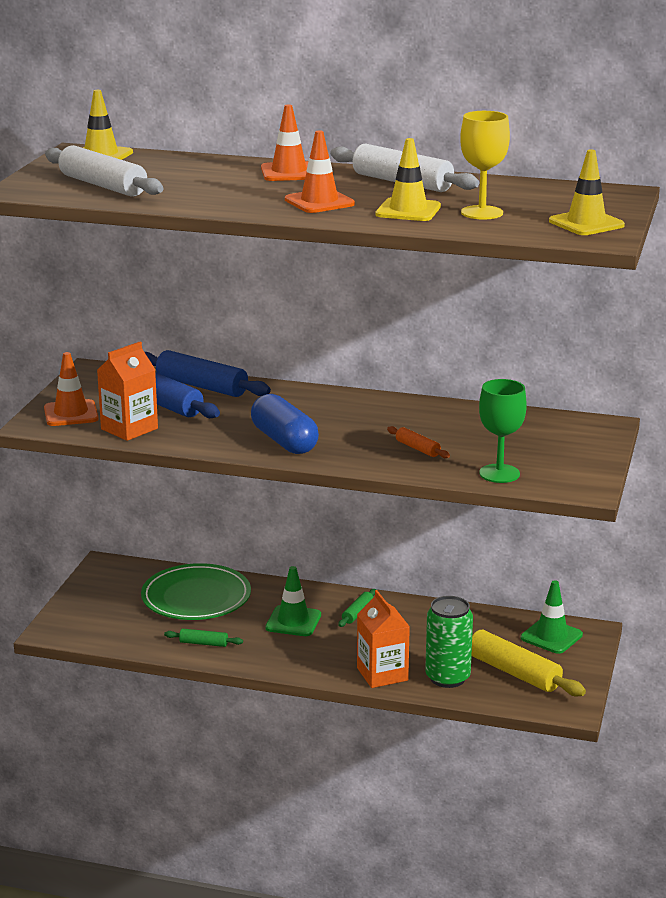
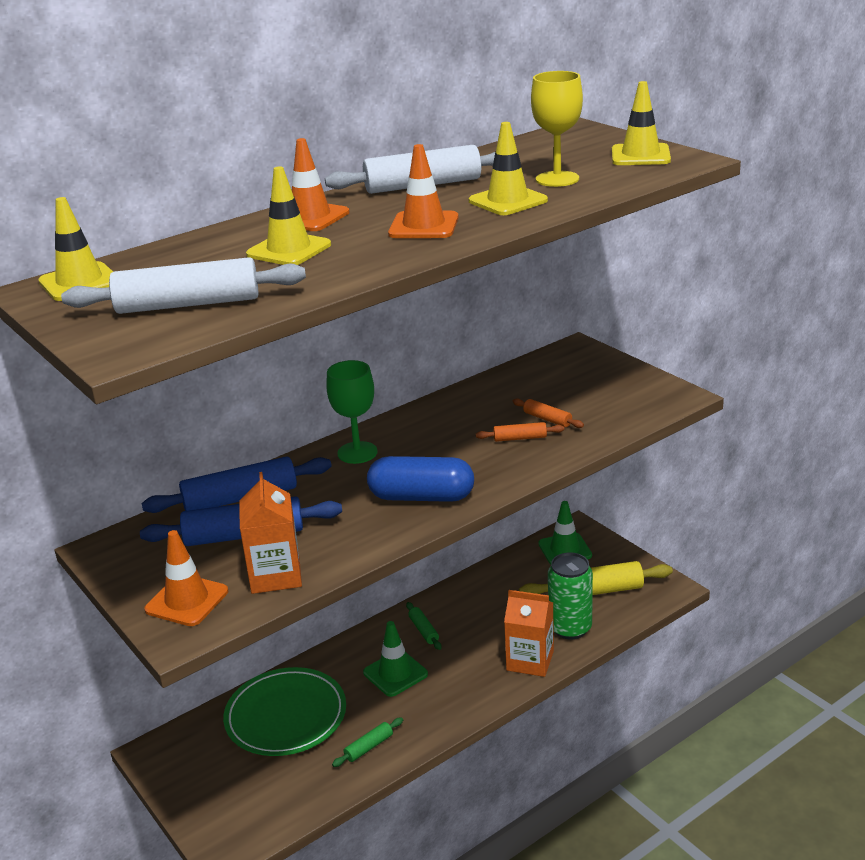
camera: 50 degrees left, 5 degrees up
green goblet [479,379,527,483] -> green goblet moved to [326,360,378,464]
none -> yellow traffic cone [246,166,331,265]
none -> orange rolling pin [513,398,584,428]

